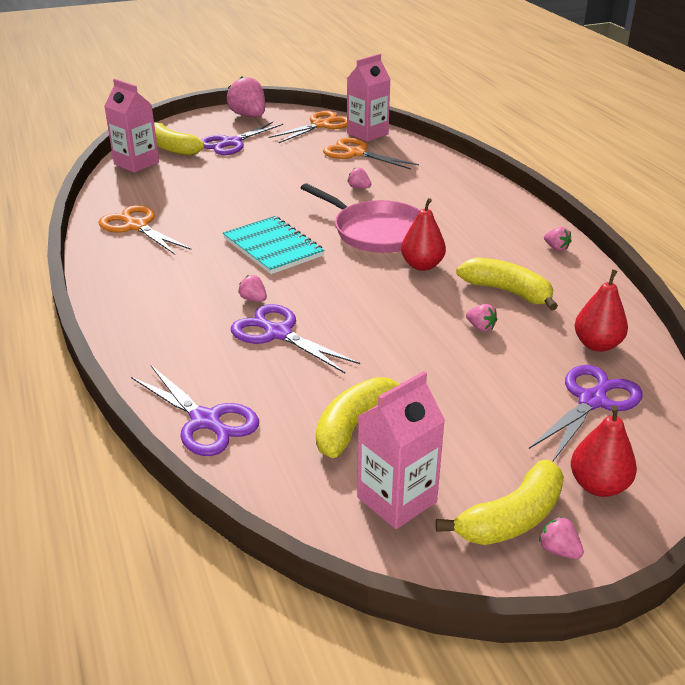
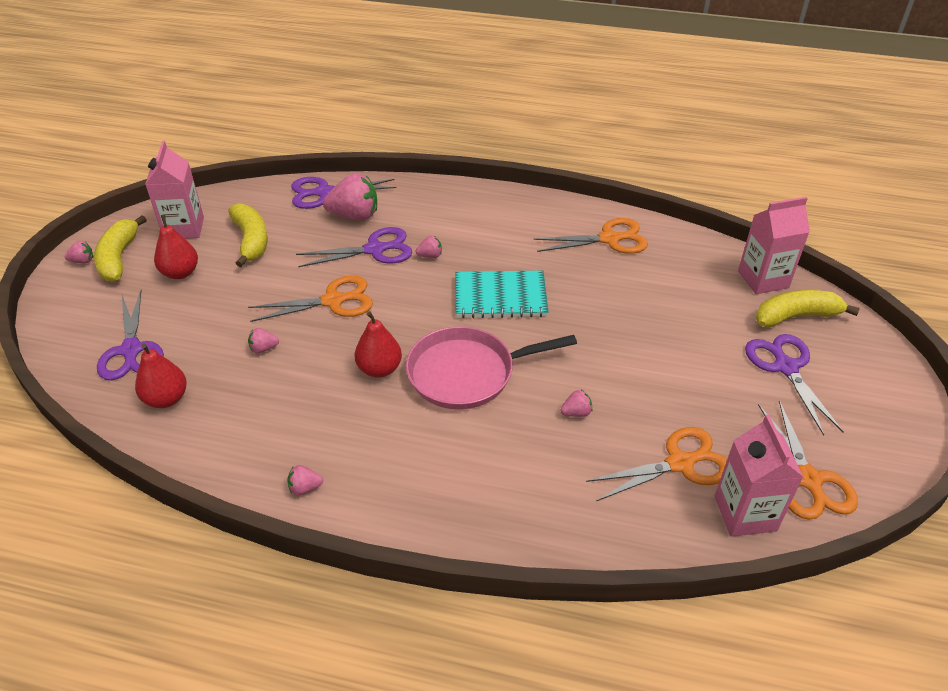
camera: 125 degrees right, 10 degrees up
pink strawberry [227,76,265,117] -> pink strawberry moved to [323,173,377,221]
yellow banana [456,258,558,310] -> none
red pear [571,405,637,497] -> red pear moved to [154,215,198,279]
none -> orange scissors [248,275,373,322]

